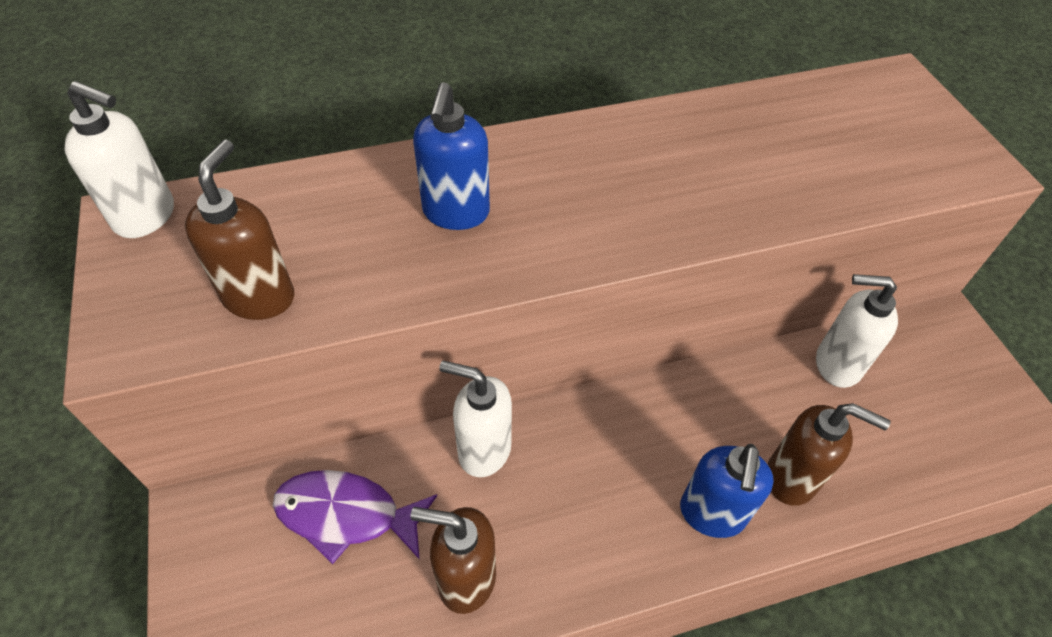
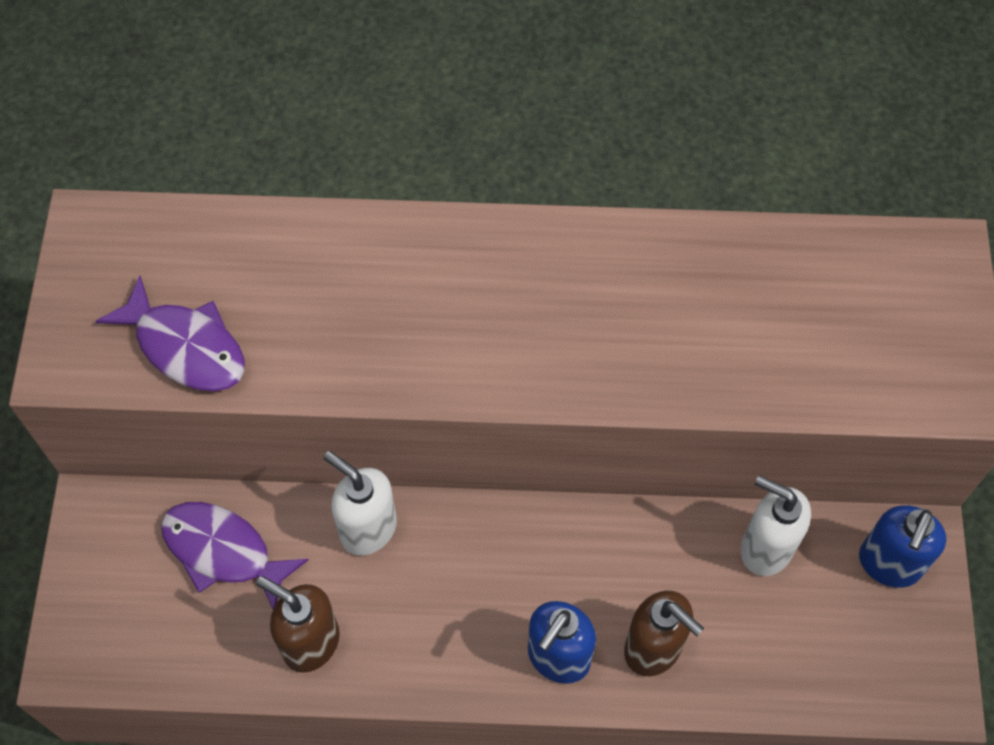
camera: 20 degrees right, 10 degrees up
white soap dispenser [64,81,174,238] -> none
brown soap dispenser [185,139,294,320] -> purple fish [95,275,245,391]
blue soap dispenser [413,82,490,230] -> blue soap dispenser moved to [859,505,946,588]

